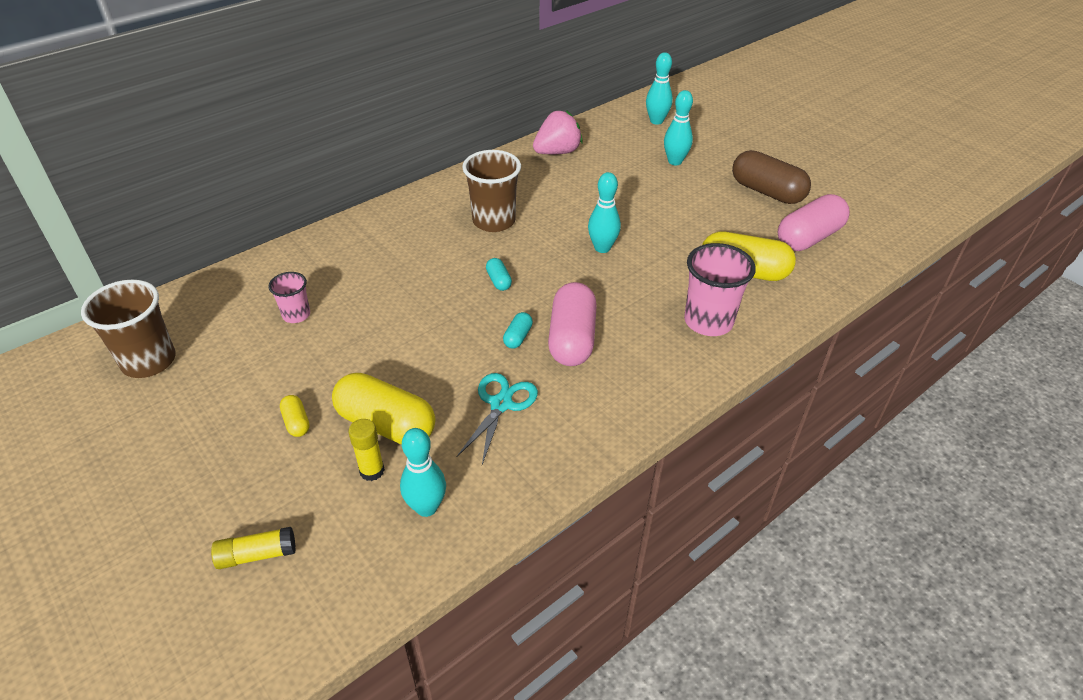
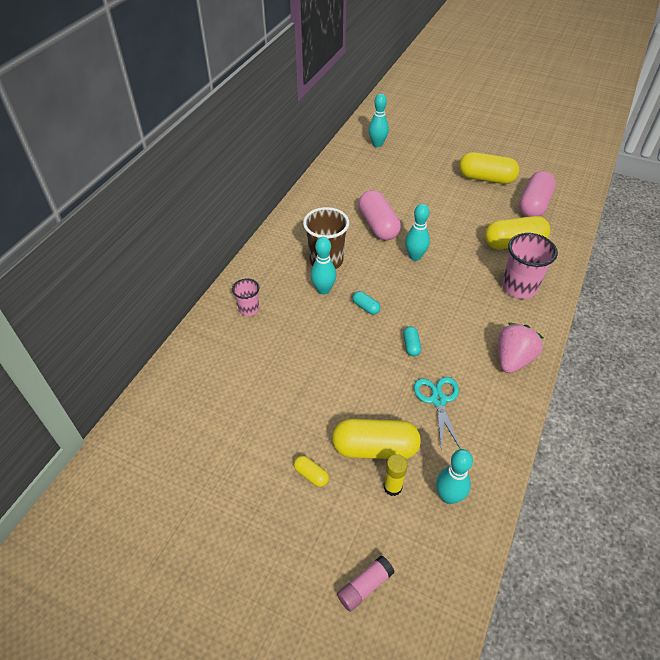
camera: 25 degrees left, 5 degrees up
brown cup [81,280,176,378] -> none
yellow glue stick [211,527,296,569] -> pink glue stick [337,555,394,612]
pink cup [268,272,310,323] -> pink cup moved to [232,278,260,316]
pink strawberry [533,110,583,154] -> pink strawberry moved to [498,323,543,373]
pink capsule [548,282,597,366] -> pink capsule moved to [358,190,401,240]
turquoise bowling pin [664,90,693,165] -> turquoise bowling pin moved to [311,237,336,295]
brown capsule [732,150,811,204] -> yellow capsule [459,152,519,184]

